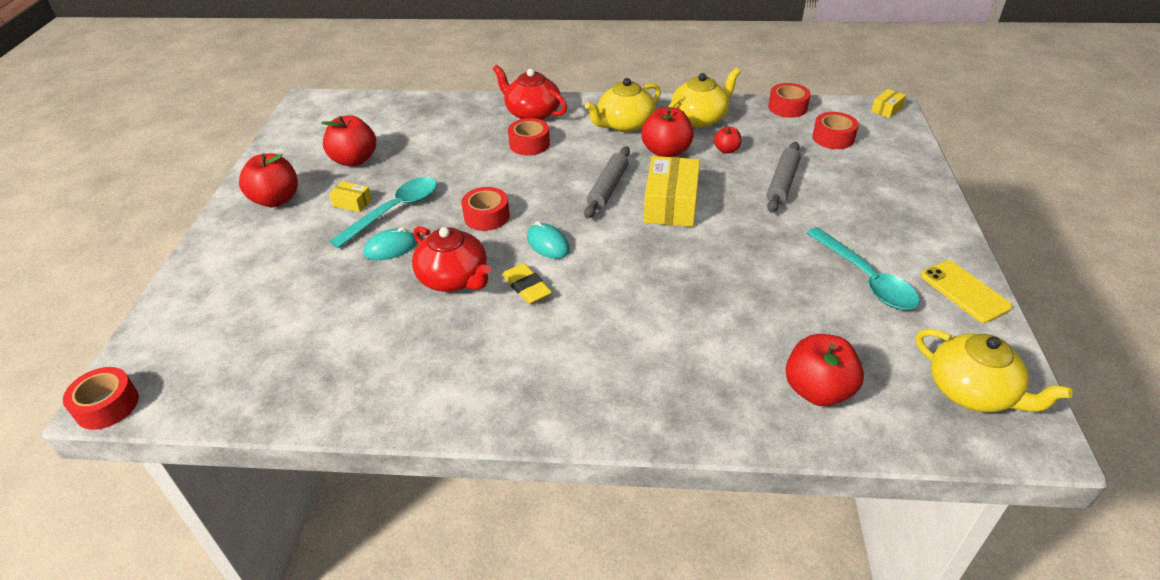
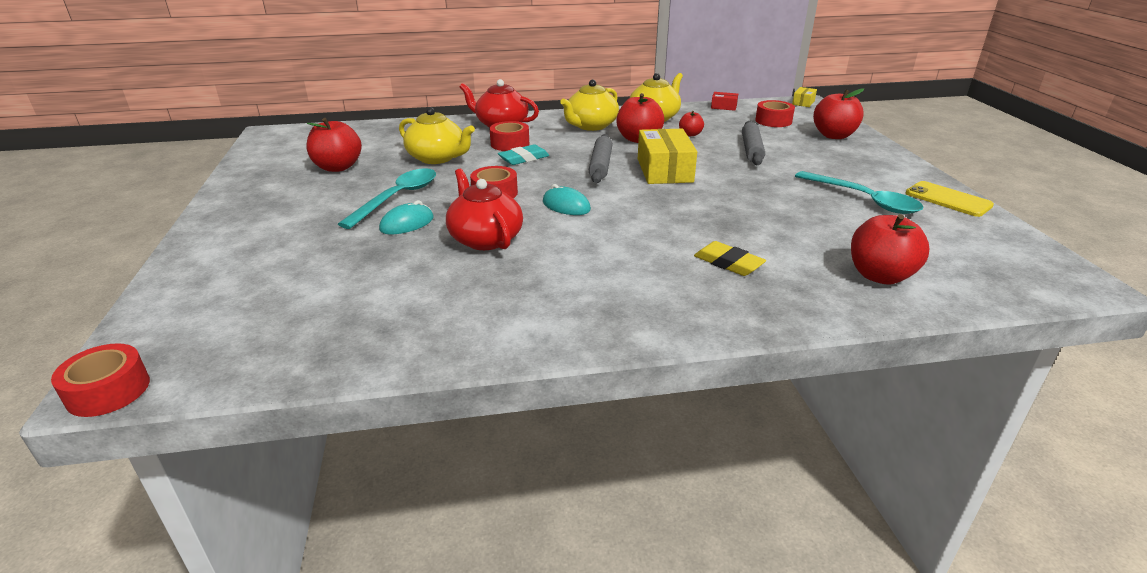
camera: 15 degrees left, 10 degrees down
red apple [239,153,298,207] -> red apple moved to [813,88,864,139]
yellow box [329,181,372,212] -> none
red teapot [412,226,491,292] -> red teapot turned 150 degrees counterclockwise [446,169,523,250]
yellow eraser [502,263,552,304] -> yellow eraser moved to [694,241,766,276]
red tape [768,83,811,118] -> red box [711,92,738,111]
yellow teapot [916,329,1073,412] -> yellow teapot moved to [399,107,475,164]
none -> turquoise eraser [498,144,549,165]

